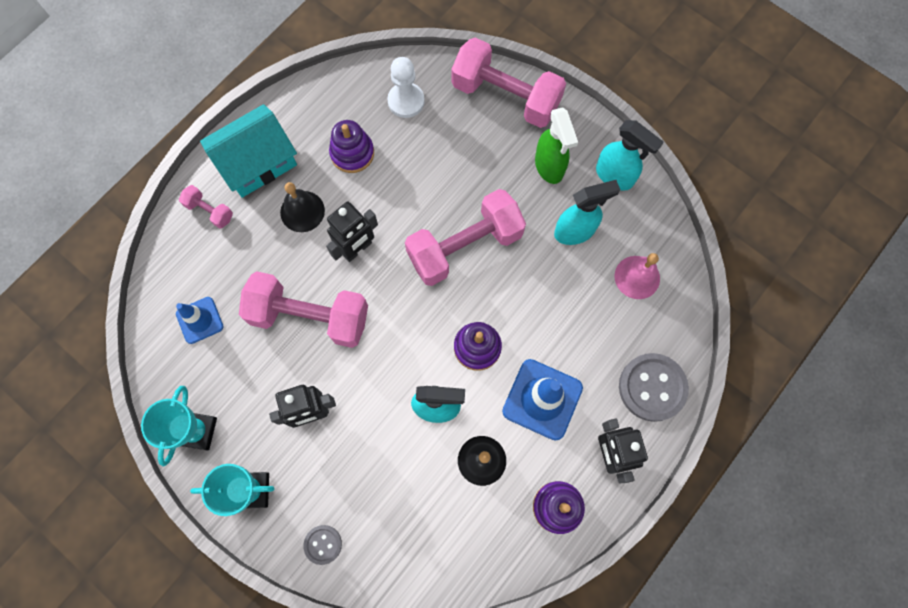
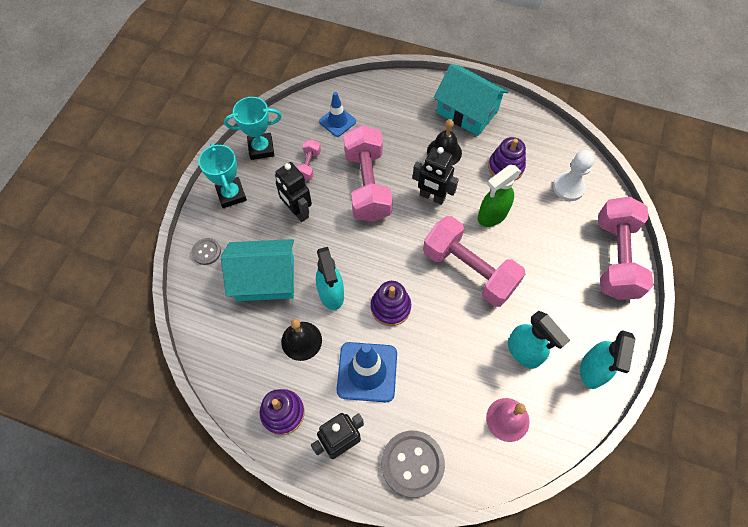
camera: 70 degrees right, 10 degrees down
pink dumbbell [179,185,233,229] -> pink dumbbell moved to [296,140,321,181]
green spray bottle [535,107,578,184] -> green spray bottle moved to [478,165,521,227]
none -> turquoise house [221,239,294,301]

